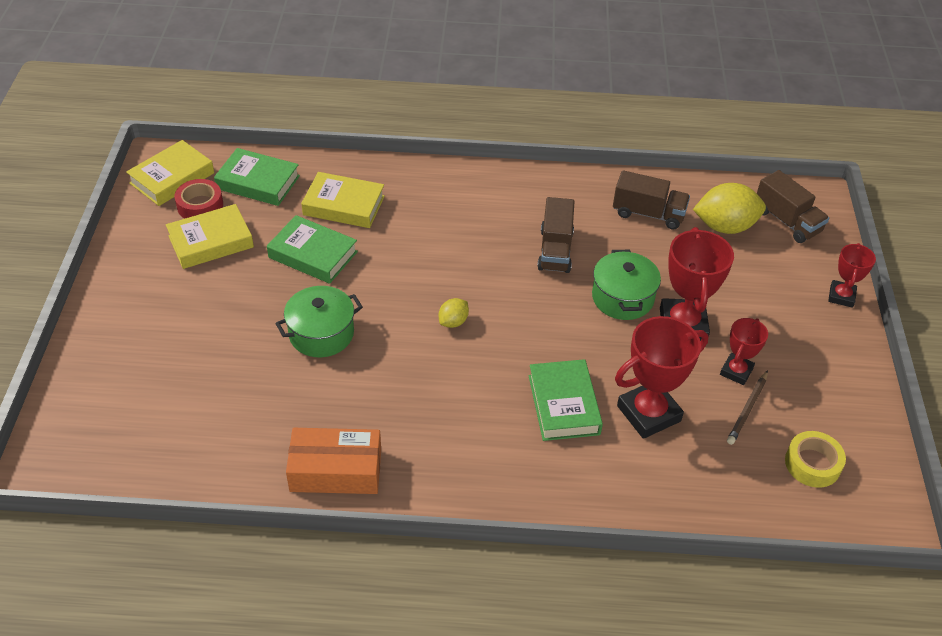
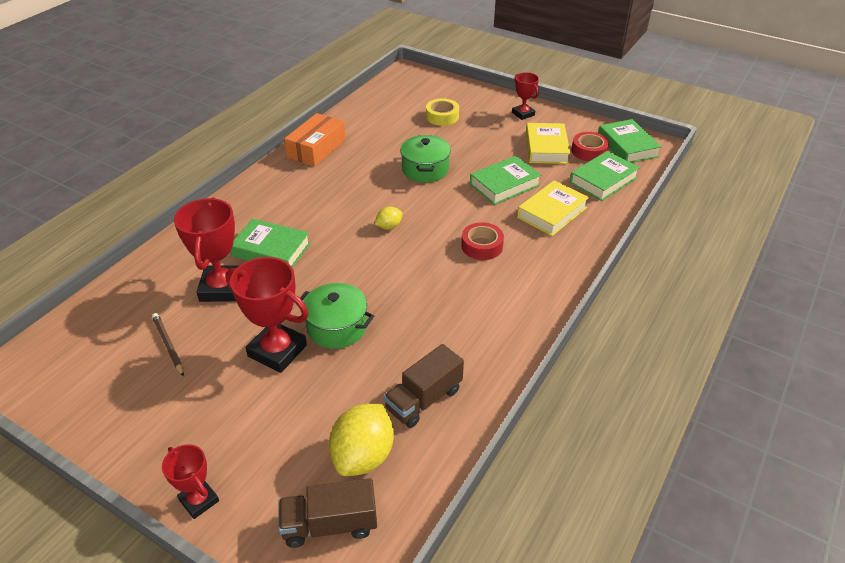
camera: 120 degrees right, 5 degrees down
yellow book [126,140,214,206] -> green book [598,119,662,163]
yellow lemon [439,298,469,328] -> yellow lemon turned 75 degrees clockwise [375,207,402,230]
brown truck [537,197,575,273] -> none
red trophy [720,318,768,385] -> red trophy moved to [512,72,539,120]
yellow tape [785,431,846,488] -> yellow tape moved to [426,98,459,126]
none -> red tape [461,222,504,260]

